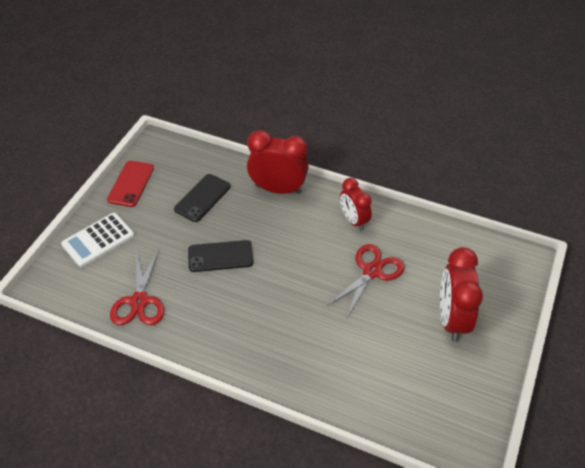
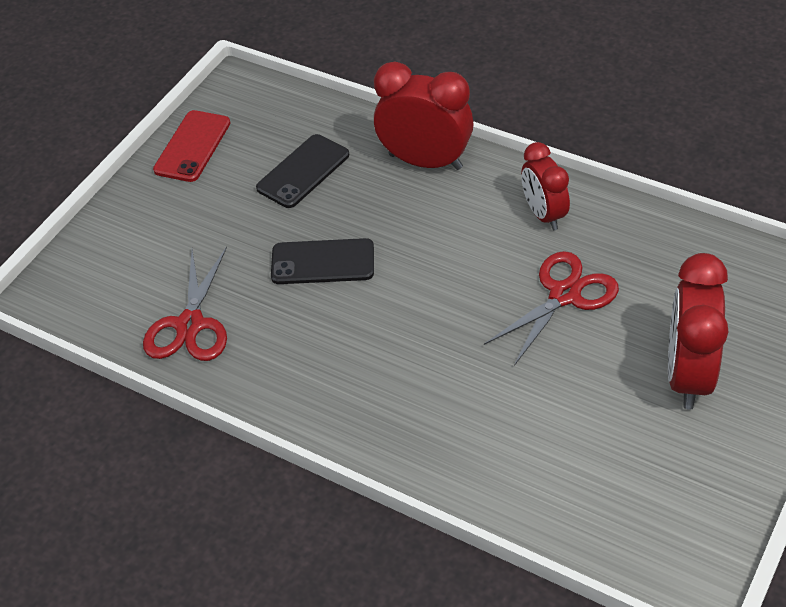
camera: 10 degrees right, 0 degrees up
white calculator [61,213,134,267] -> none

